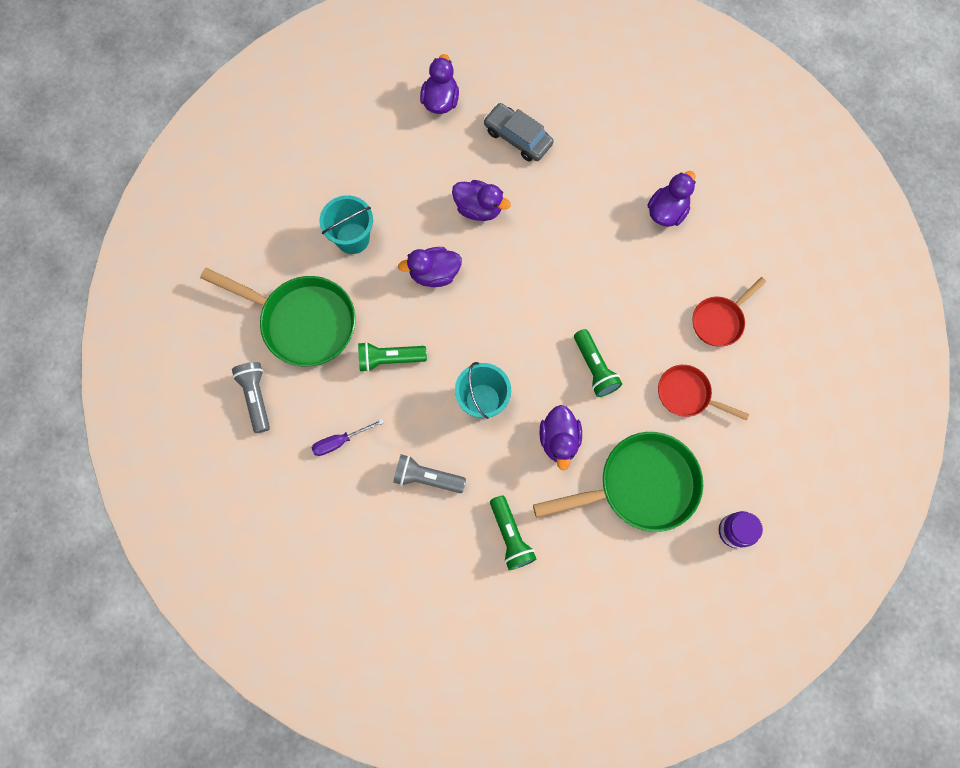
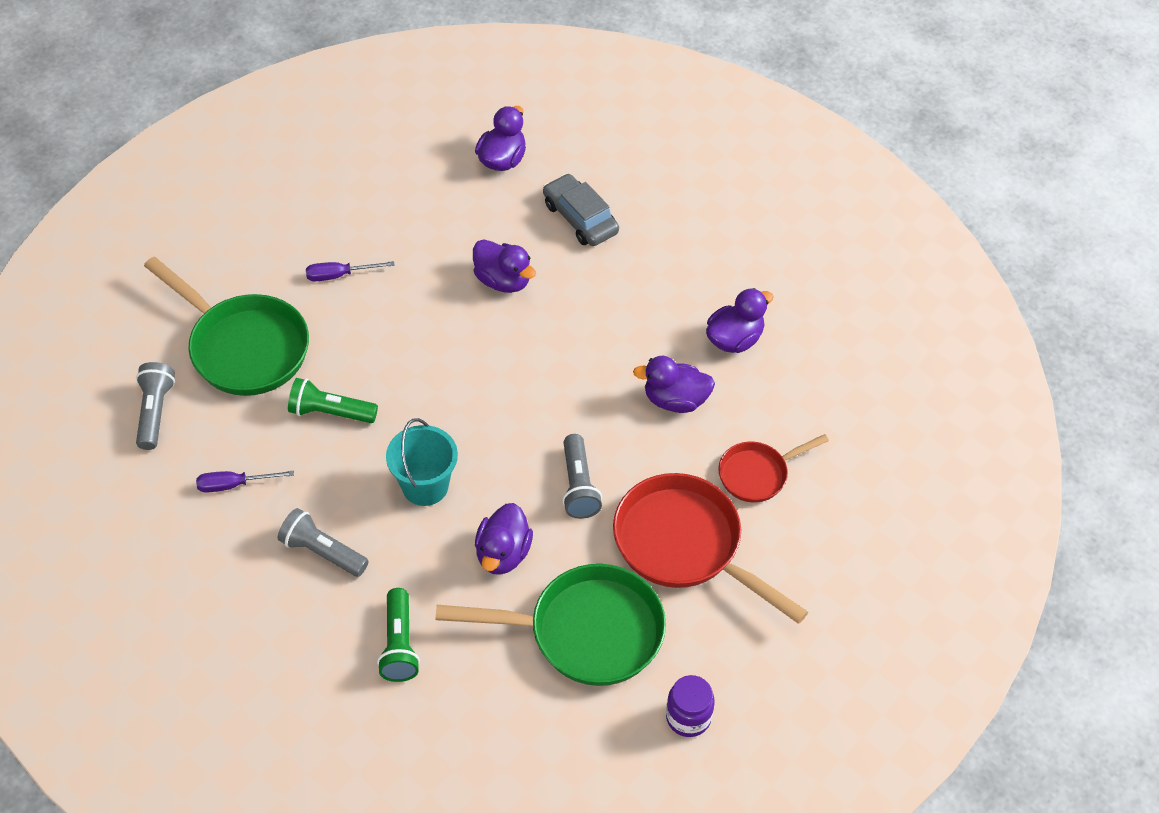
camera: 15 degrees right, 20 degrees down
turquoise bucket [320,195,373,254] -> purple screwdriver [306,261,395,281]
purple duck [398,247,462,287] -> purple duck moved to [633,356,715,413]
green flashlight [574,329,622,397] -> grey flashlight [562,434,602,519]
red pan [658,365,749,421] -> red pan [613,473,808,624], size x1.80

